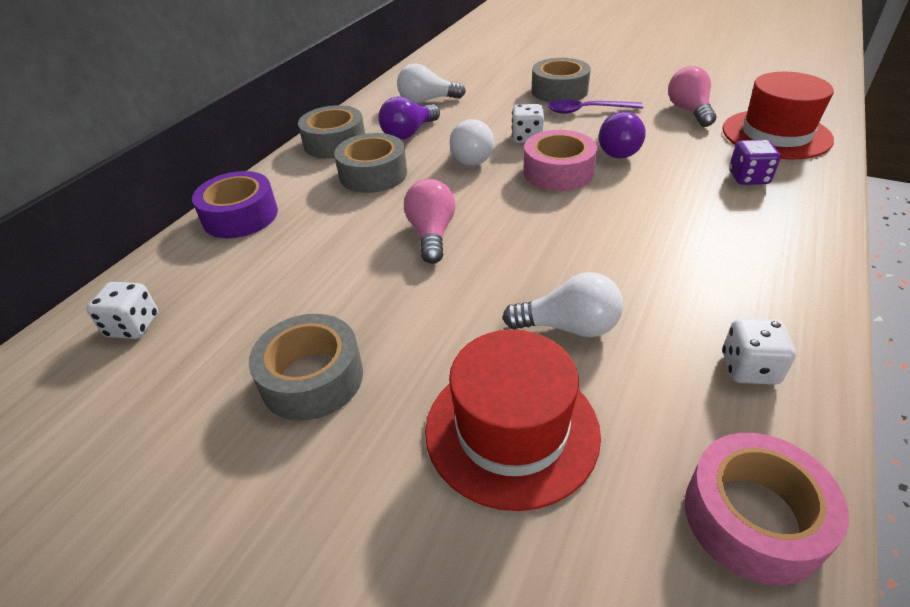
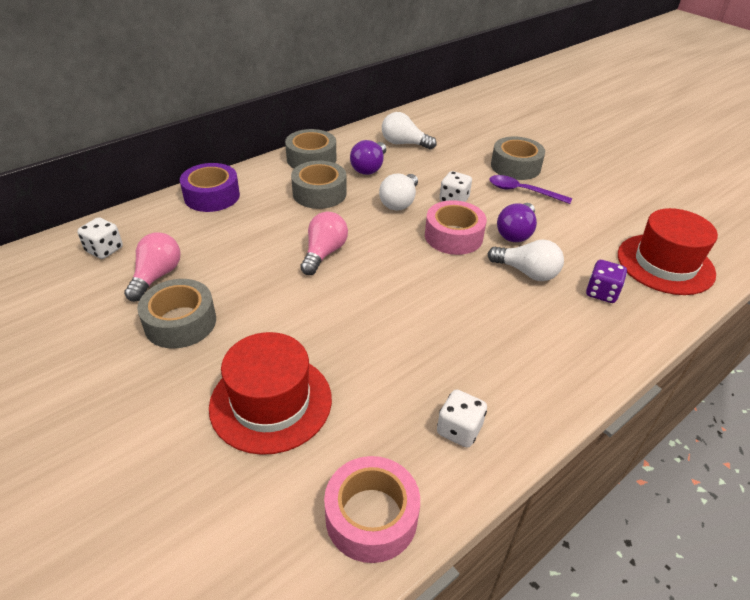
camera: 20 degrees right, 0 degrees up
purple light bulb [378,96,440,140] -> purple light bulb turned 45 degrees counterclockwise [350,140,386,175]
white light bulb [502,272,623,337] -> white light bulb moved to [488,240,564,281]
pink light bulb [668,66,716,127] -> pink light bulb moved to [124,232,181,302]

